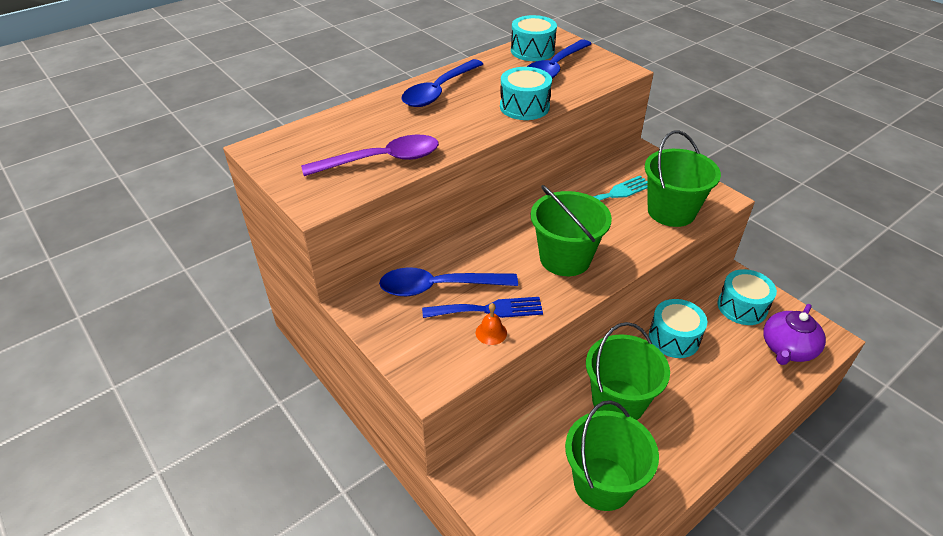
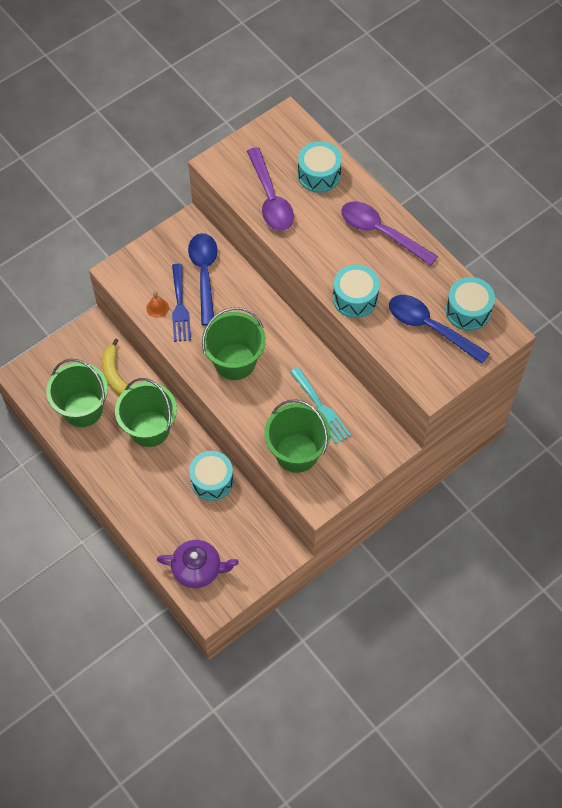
camera: 90 degrees right, 20 degrees up
blue spoon [402,59,483,107] -> purple spoon [341,201,438,266]
turquoise drum [717,269,777,325] -> turquoise drum moved to [298,141,342,193]
purple teapot [763,304,826,365] -> purple teapot turned 150 degrees clockwise [157,540,239,588]
none -> yellow banana [102,338,128,395]

